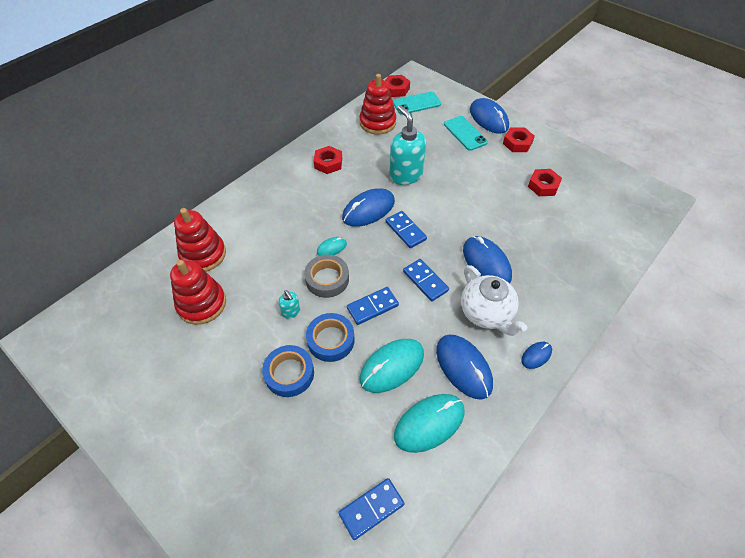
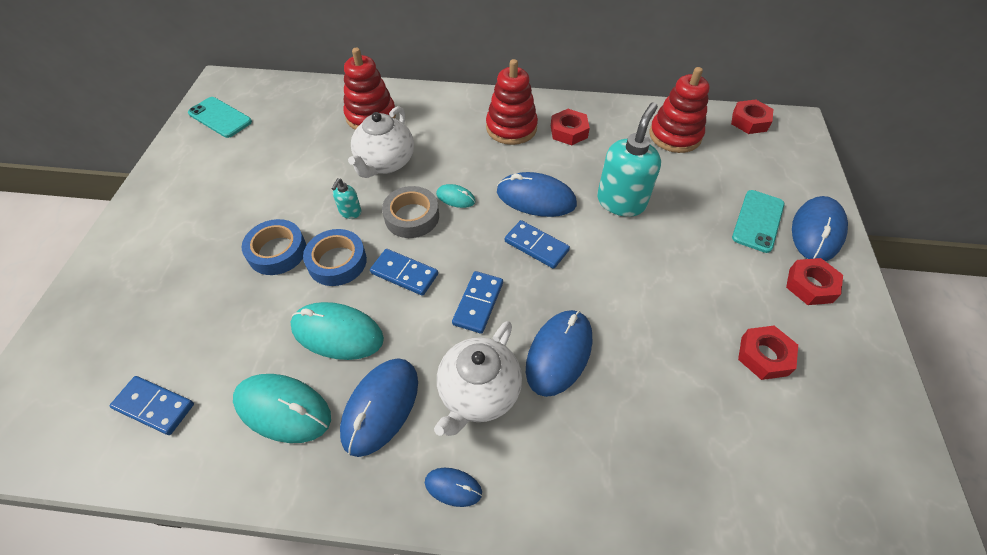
camera: 55 degrees right, 0 degrees up
red stacking toy [170,260,226,325] -> red stacking toy moved to [486,59,538,145]
blue domino [385,211,427,248] -> blue domino turned 75 degrees counterclockwise [505,220,570,269]
turquoise phone [393,92,441,115] -> turquoise phone moved to [188,97,252,138]
none -> white teapot [348,106,414,178]

